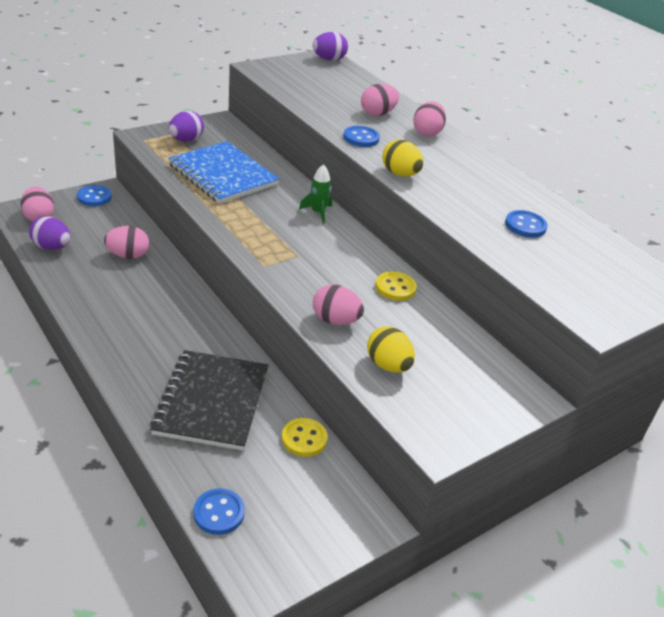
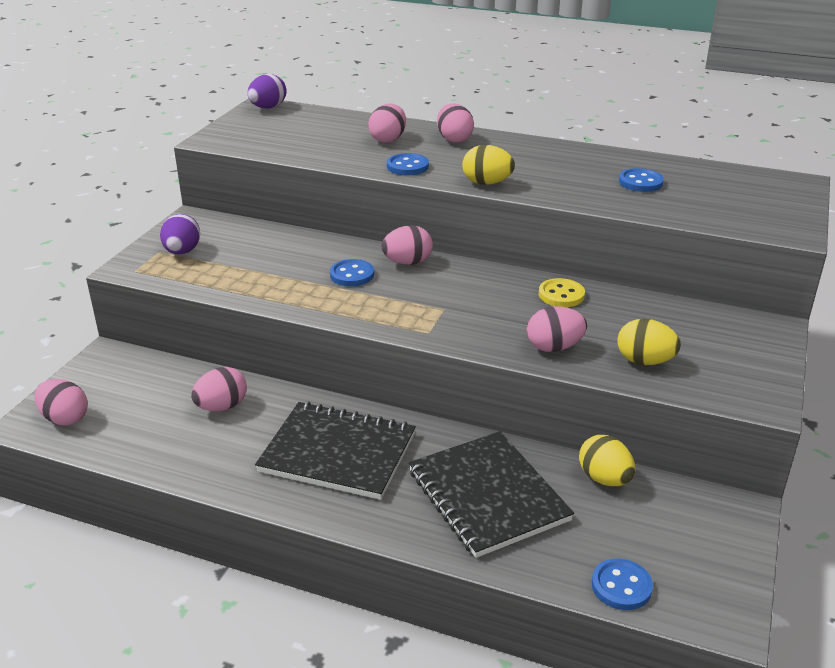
camera: 30 degrees left, 5 degrees down
purple egg [29,216,70,250] -> none
blue button [77,185,112,206] -> blue button moved to [330,259,374,286]
blue notebook [168,141,279,204] -> none
yellow button [282,418,328,457] -> yellow egg [579,435,635,486]
green rocket [299,164,332,224] -> pink egg [381,225,433,265]
none -> black notebook [255,402,416,500]

